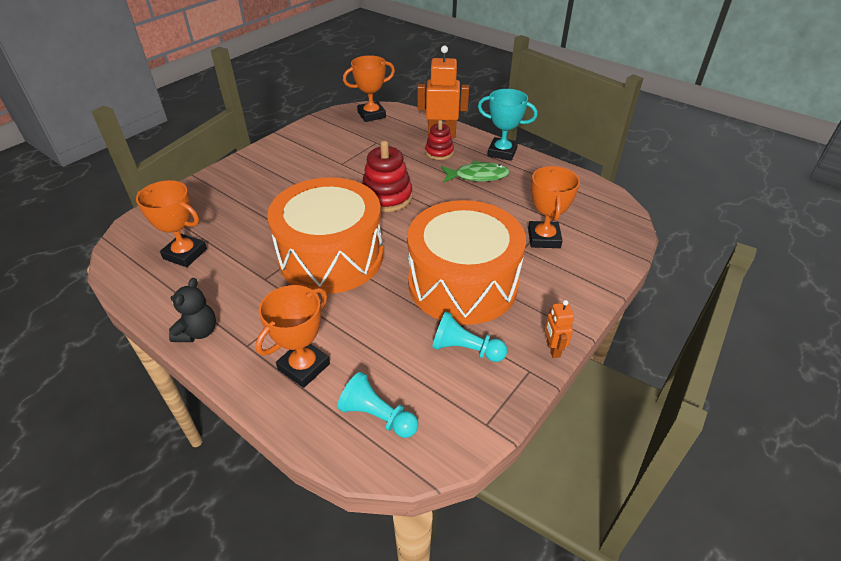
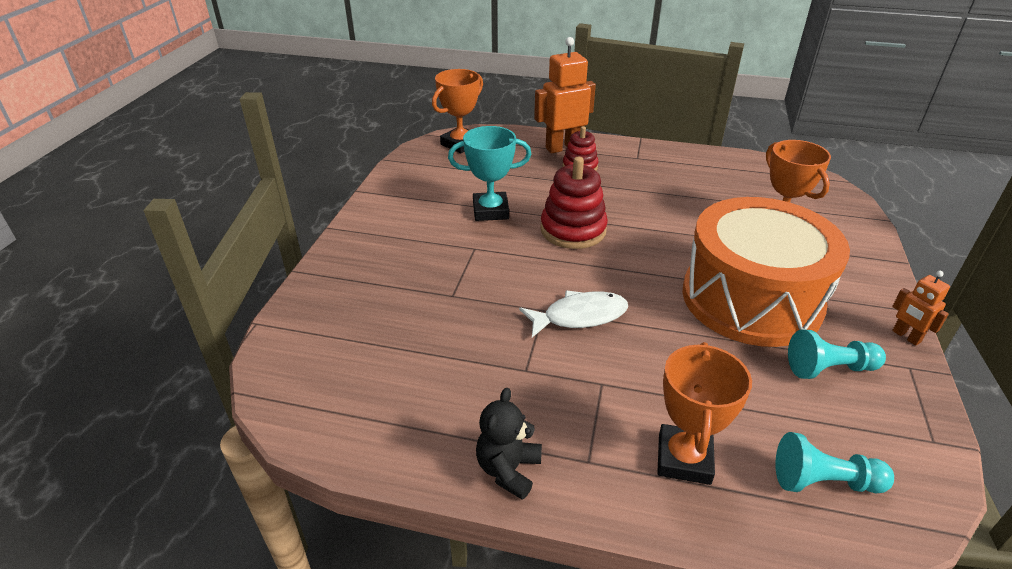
camera: 25 degrees left, 5 degrees down
orange trophy [136,180,207,267] -> none
black teddy bear [169,278,216,342] -> black teddy bear turned 150 degrees counterclockwise [476,388,542,500]
orange drum [267,177,383,294] -> white fish [519,290,628,337]
green fish [441,161,510,182] -> none
turquoise trophy [478,89,538,161] -> turquoise trophy moved to [448,126,532,221]

